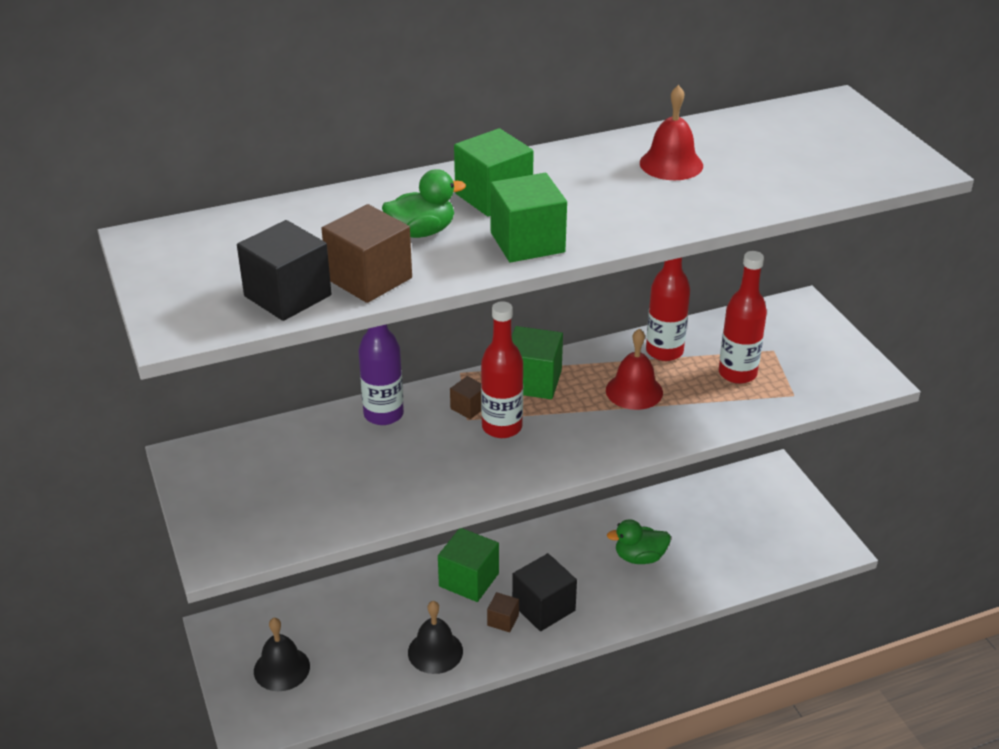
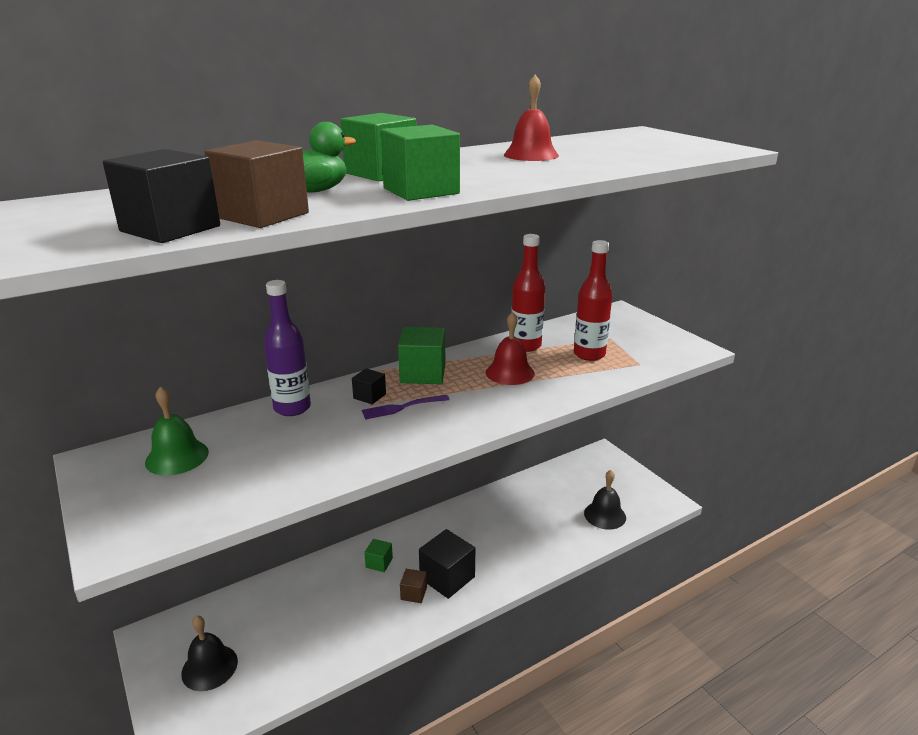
camera: 10 degrees left, 10 degrees down
black bell [408,601,463,674] -> black bell moved to [584,470,626,529]
green cube [438,528,499,602] -> green cube [364,539,393,572], size x0.53
brown cube [450,376,481,419] -> black cube [352,368,386,404]
red bottle [481,301,523,438] -> purple fork [361,395,450,420]
green duck [607,519,671,564] -> none
none -> green bell [145,386,209,475]

